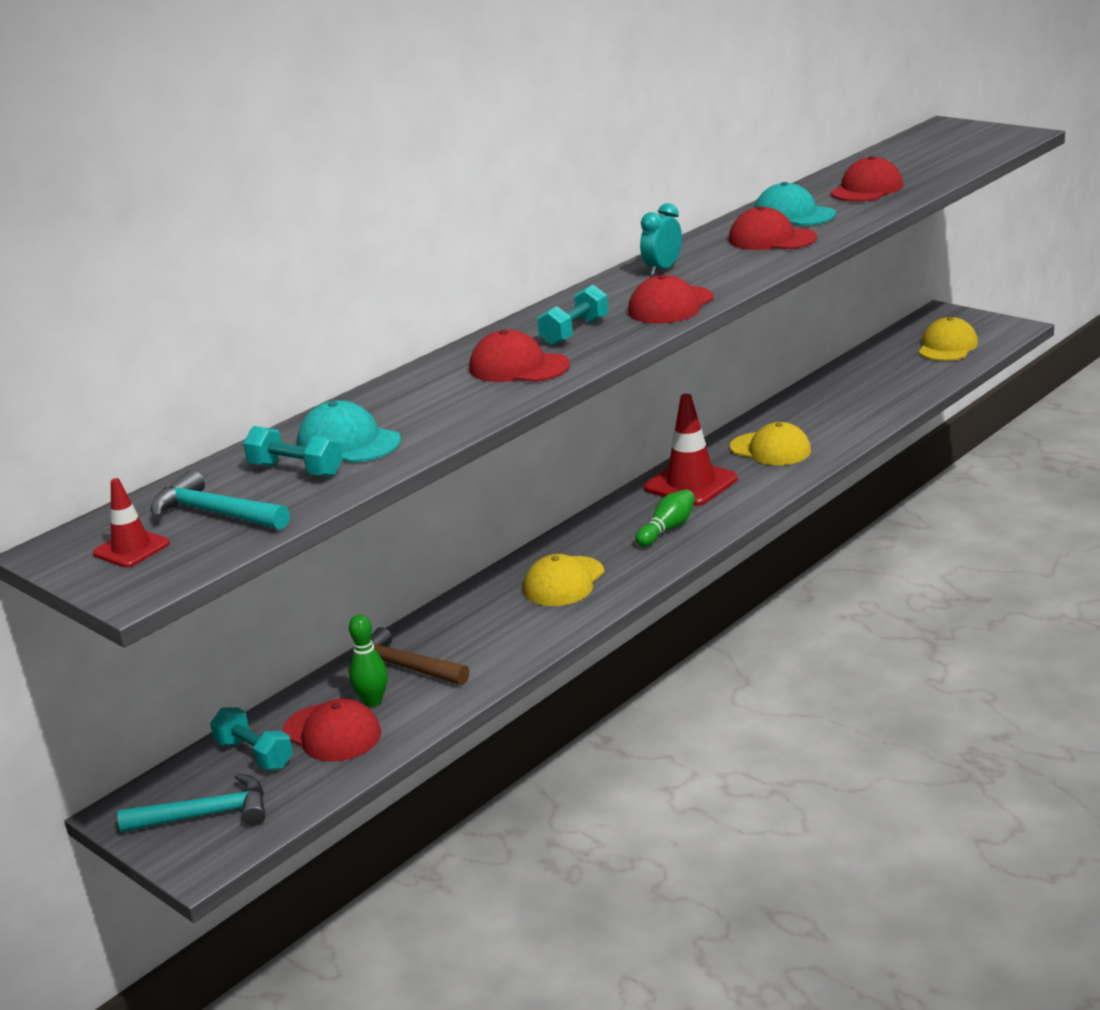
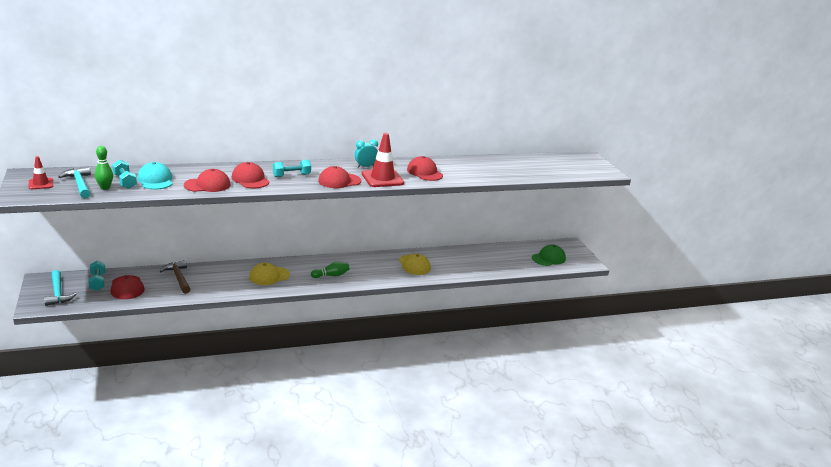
camera: 25 degrees right, 0 degrees up
turquoise hammer [117,773,266,832] -> turquoise hammer turned 45 degrees clockwise [44,270,77,306]
green bowling pin [349,614,388,707] -> green bowling pin moved to [95,146,113,190]
red traffic cone [644,394,738,506] -> red traffic cone moved to [362,133,404,187]
turquoise cap [754,182,836,226] -> none
red cap [831,156,903,202] -> red cap moved to [184,169,230,192]
yellow cap [919,317,978,361] -> green cap [532,245,566,266]

